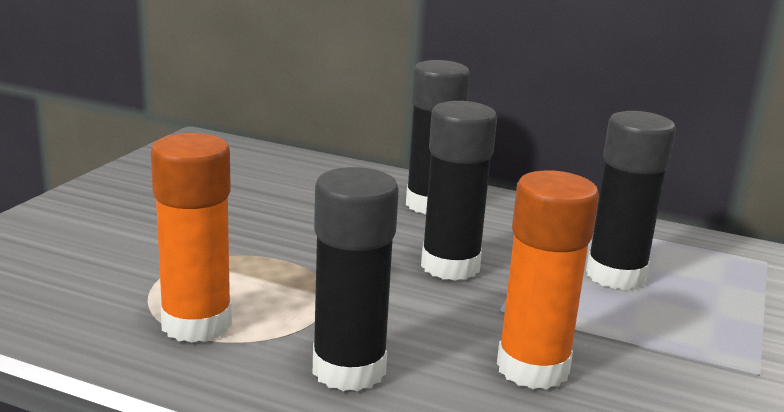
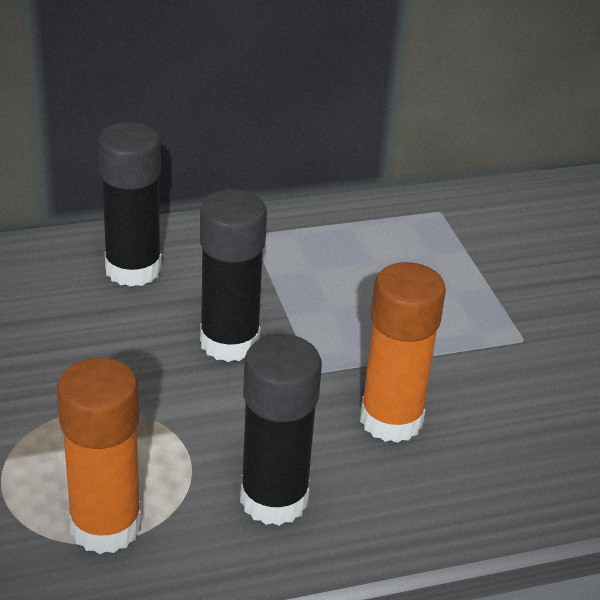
camera: 40 degrees left, 15 degrees up
black glue stick [586,111,676,290] -> none

